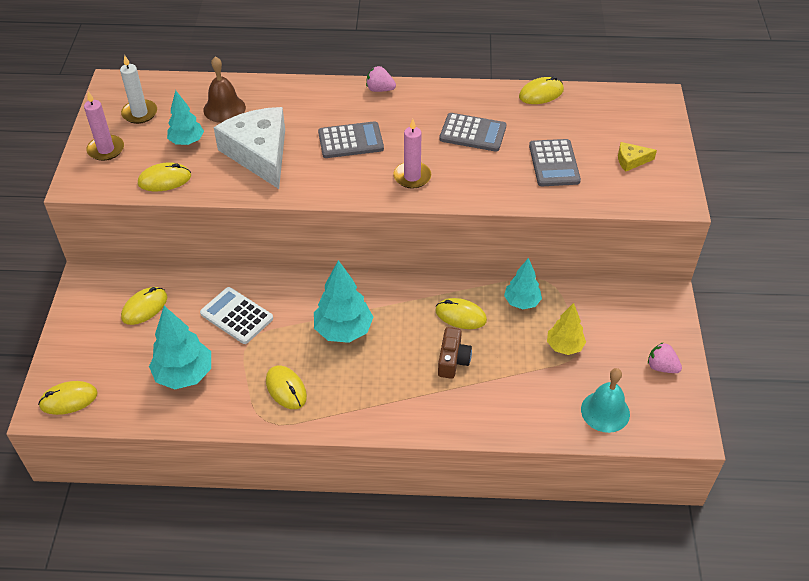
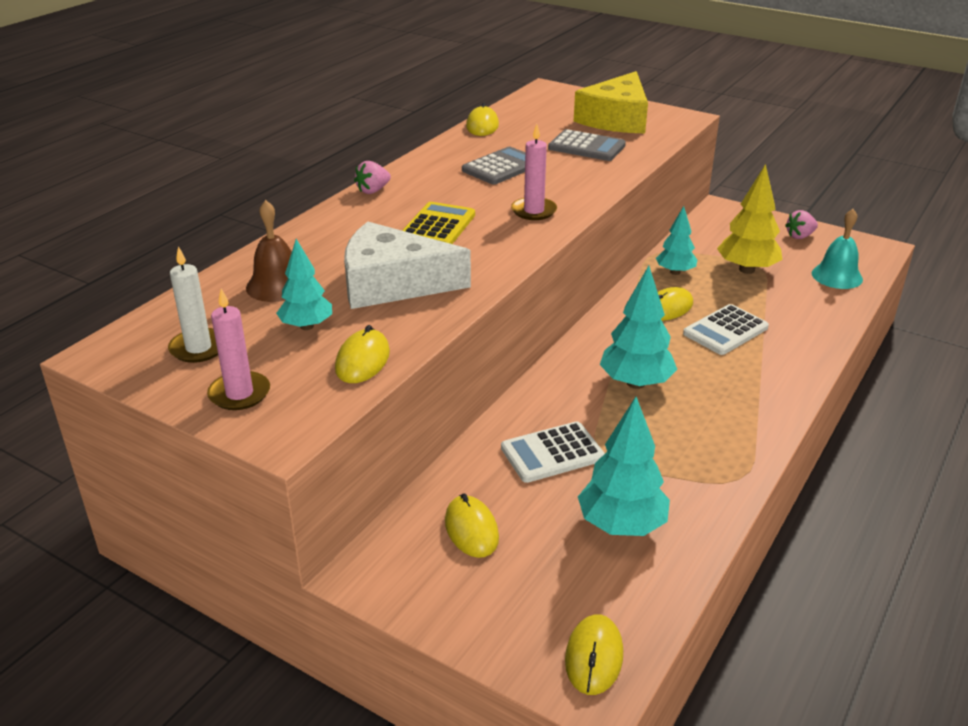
camera: 60 degrees left, 15 degrees down
yellow mouse [266,366,307,409] -> none
grey calculator [318,121,384,158] -> yellow calculator [402,202,475,244]
brown camera [438,327,472,379] -> white calculator [683,304,769,355]
yellow tree [547,303,586,355] -> yellow tree [717,164,782,274], size x1.55
yellow cheese [618,142,657,172] -> yellow cheese [574,71,648,133], size x2.40

